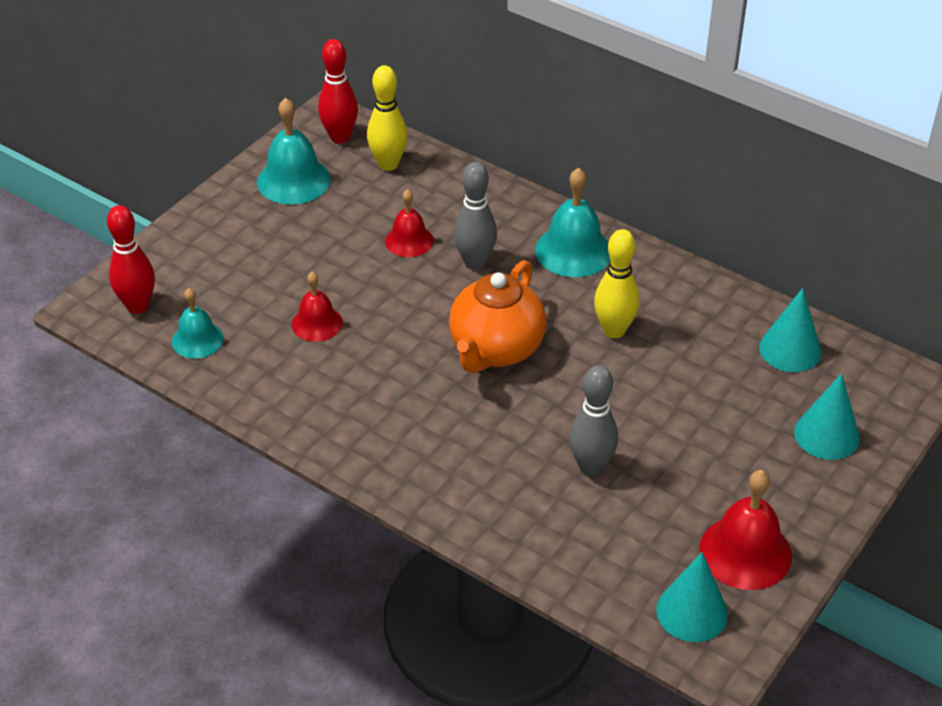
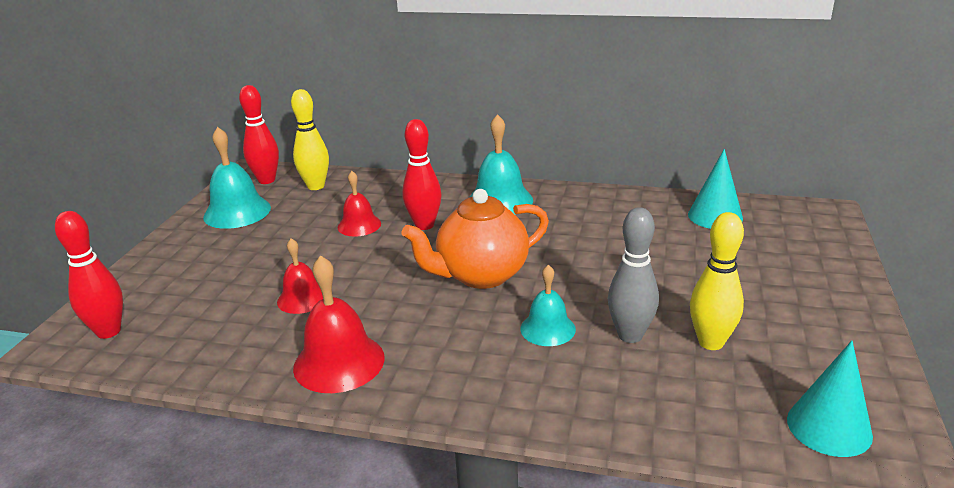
camera: 20 degrees left, 15 degrees down
turquoise bell [172,288,224,358] -> turquoise bell moved to [521,265,576,346]
orange teapot [449,260,547,373] -> orange teapot turned 60 degrees clockwise [402,189,549,289]
grey bowling pin [454,162,497,270] -> red bowling pin [402,119,441,230]
yellow bowling pin [594,229,639,338] -> yellow bowling pin moved to [690,212,744,350]
red bell [699,470,792,590] -> red bell moved to [293,255,385,393]
turquoise cone [794,373,860,460] -> none

